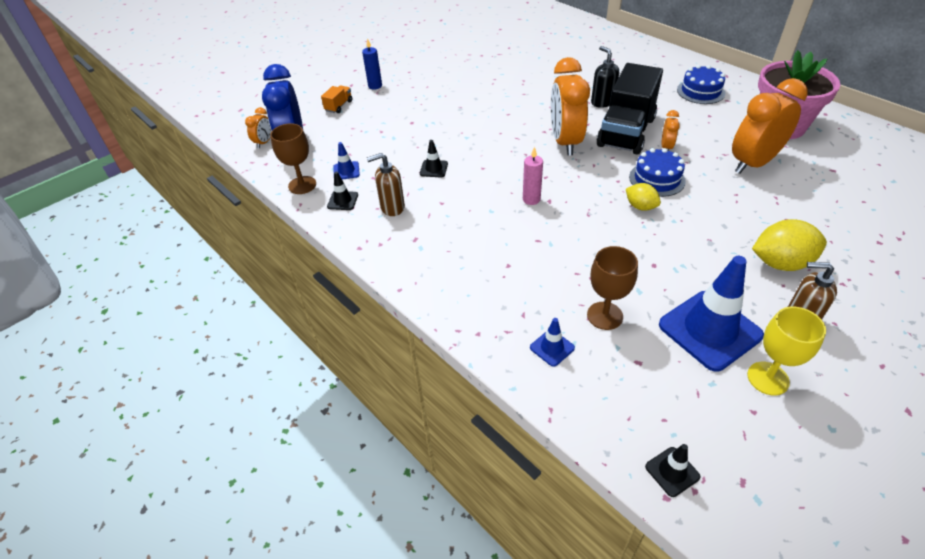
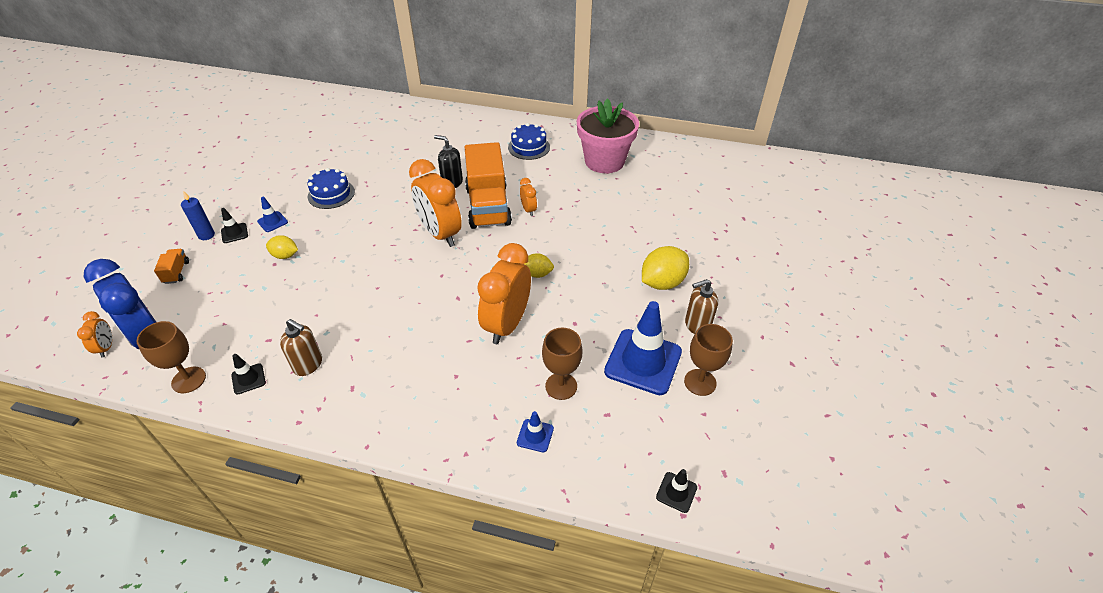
camera: 35 degrees left, 0 degrees up
blue traffic cone [333,142,360,180] -> blue traffic cone moved to [257,197,288,232]
brown soap dispenser [367,153,405,216] -> brown soap dispenser turned 105 degrees counterclockwise [280,319,322,376]
black traffic cone [420,140,448,177] -> black traffic cone moved to [221,208,248,243]
pink candle [523,147,543,205] -> none
black truck [597,63,663,154] -> orange truck [465,142,512,229]
blue cake [629,148,686,197] -> blue cake moved to [308,168,355,209]
orange clock [732,78,808,174] -> orange clock moved to [477,243,531,344]
yellow goblet [747,307,826,396] -> brown goblet [684,324,733,396]
none -> yellow lemon [266,235,298,259]

